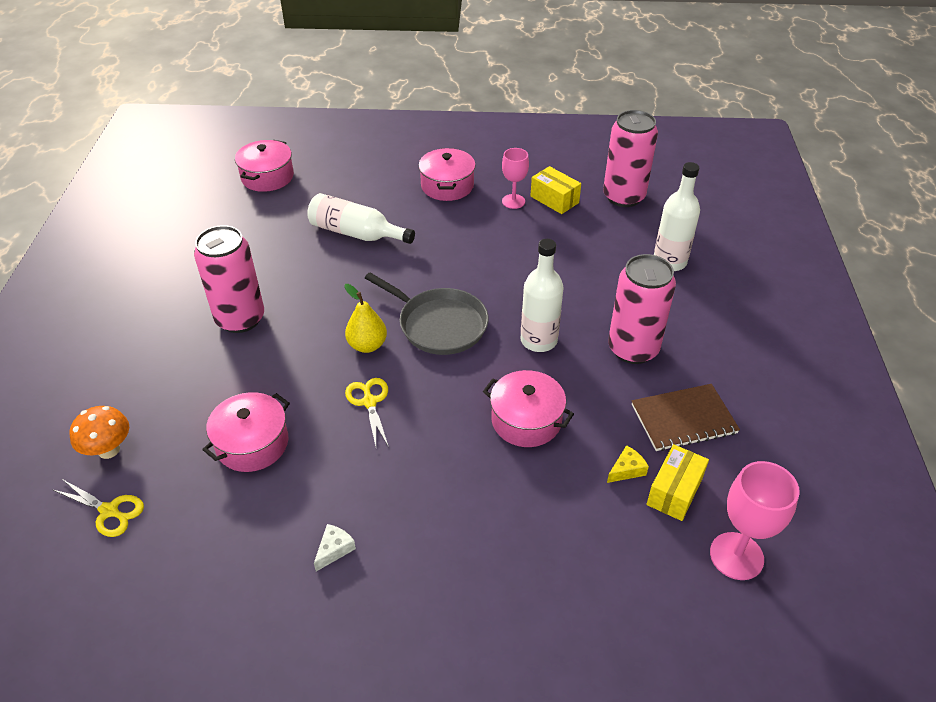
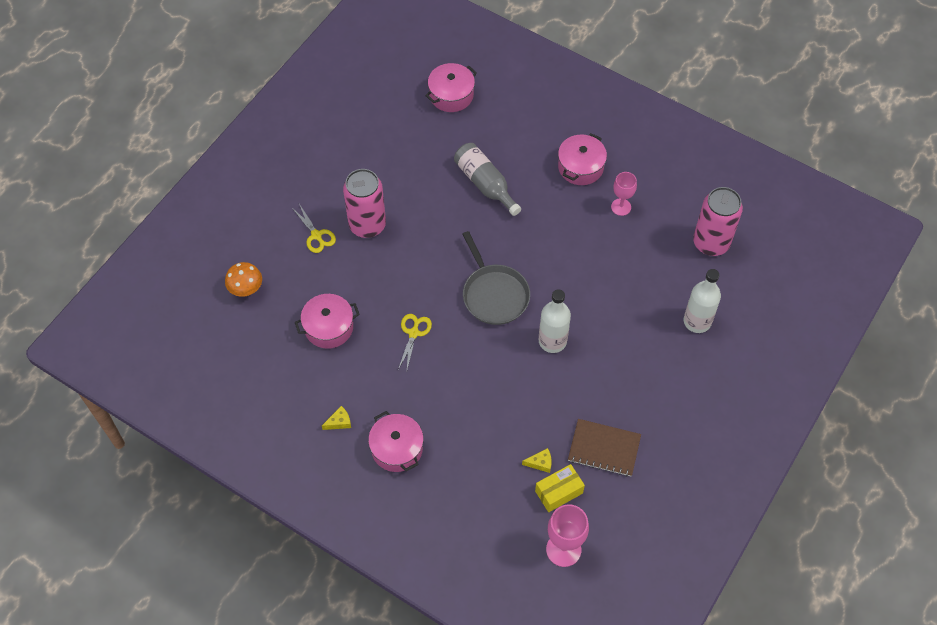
camera: 30 degrees right, 15 degrees up
yellow scissors [53,479,144,537] -> yellow scissors moved to [292,204,336,253]
white bottle [307,193,415,244] -> grey bottle [454,143,521,216]
white cheese [314,524,356,571] -> yellow cheese [322,406,351,430]
yellow pear [344,284,387,353] -> none
pink pot [483,370,574,447] -> pink pot moved to [368,411,424,472]
yellow box [530,166,581,214] -> none
pink can [608,254,676,364] -> none

